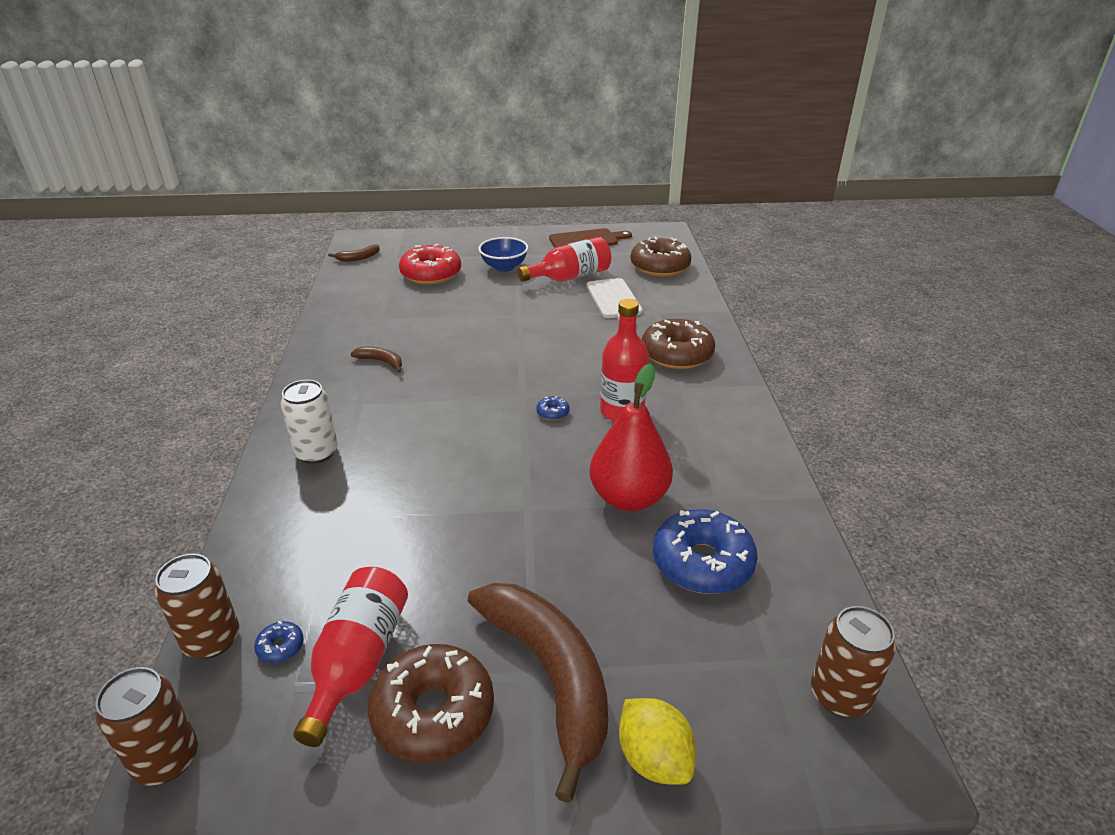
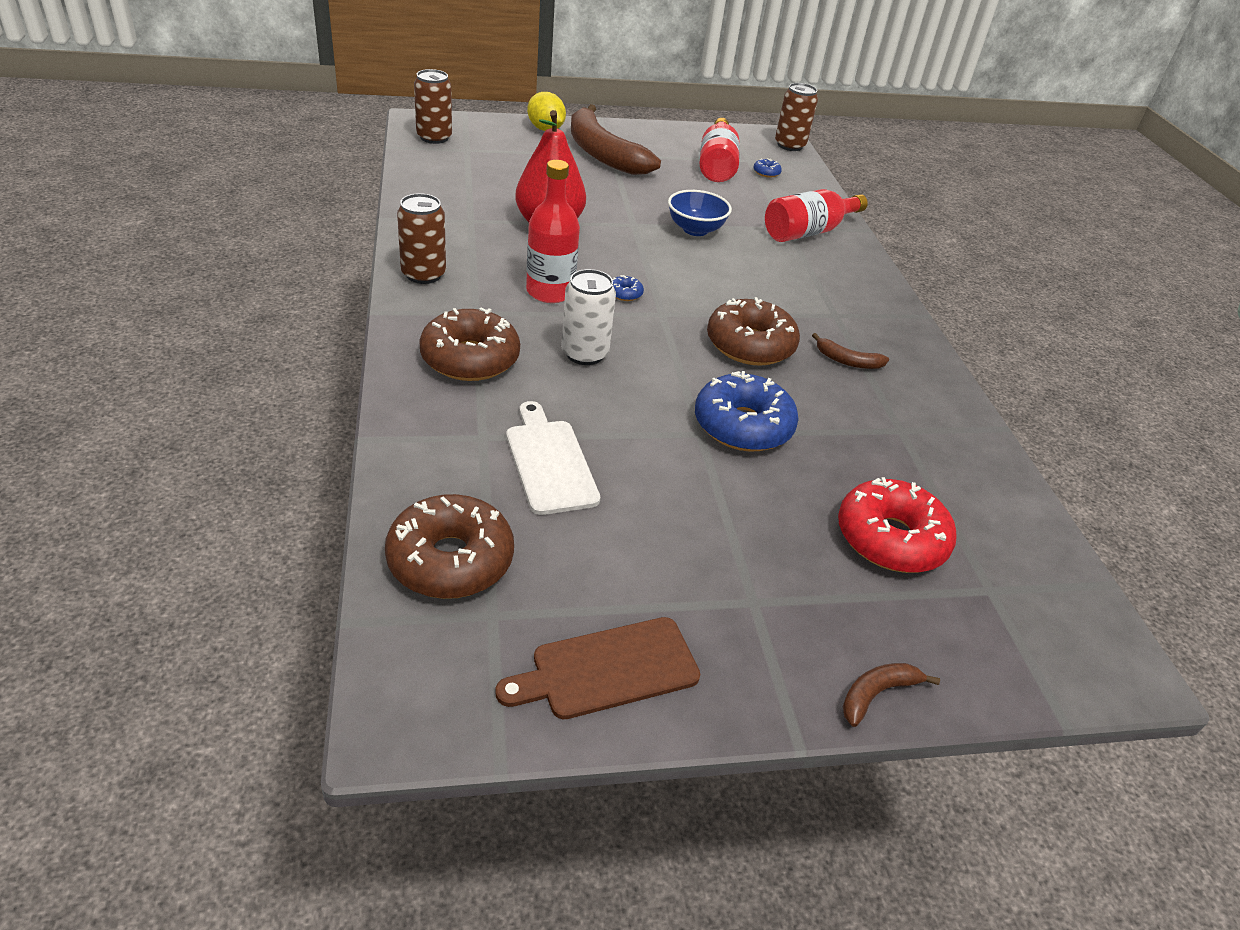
camera: 170 degrees right, 5 degrees up
brown can [155,554,239,659] -> brown can moved to [397,193,446,284]
white can [281,380,338,464] -> white can moved to [561,269,616,365]
brown banana [328,244,380,262] -> brown banana moved to [843,663,940,727]
brown donut [368,644,494,763] -> brown donut moved to [707,297,800,366]
blue bowl [478,237,528,272] -> blue bowl moved to [668,190,732,236]
red bottle [518,237,611,282] -> red bottle moved to [765,189,868,242]
blue donut [653,509,758,594] -> blue donut moved to [695,371,799,452]

